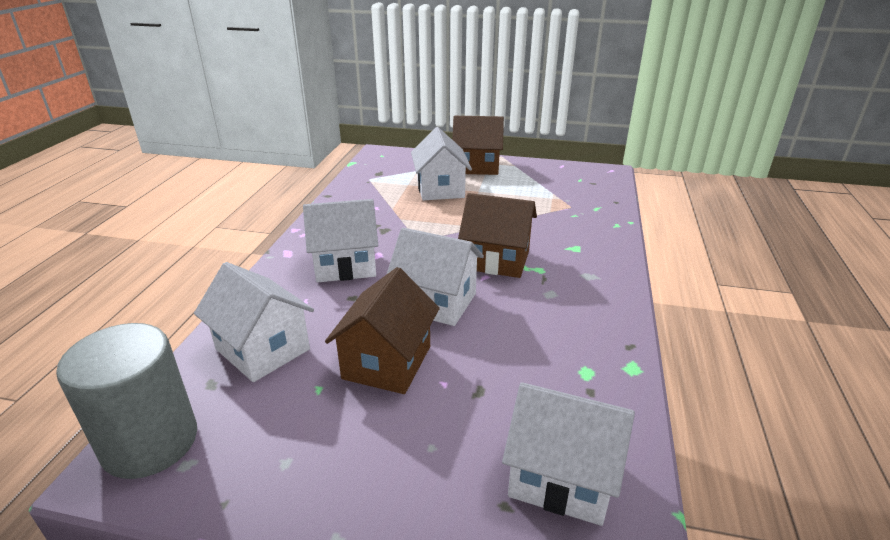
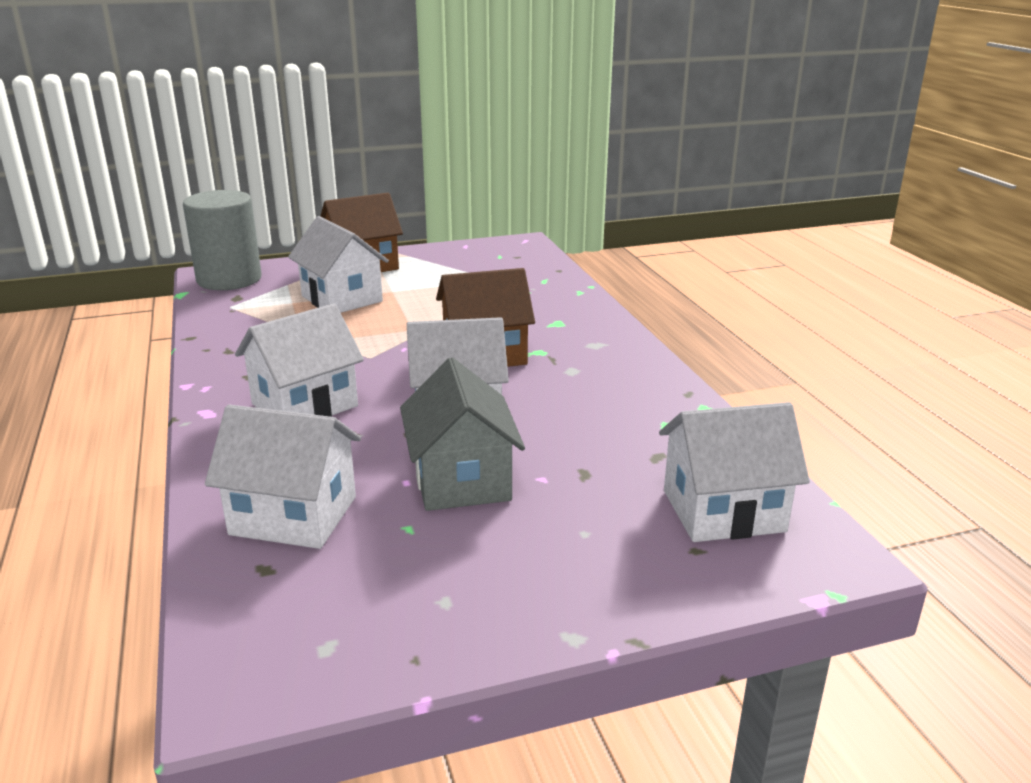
camera: 30 degrees left, 5 degrees down
grey cylinder [56,323,197,479] -> grey cylinder moved to [183,190,262,290]
brown house [325,267,440,394] -> grey house [400,357,525,511]

